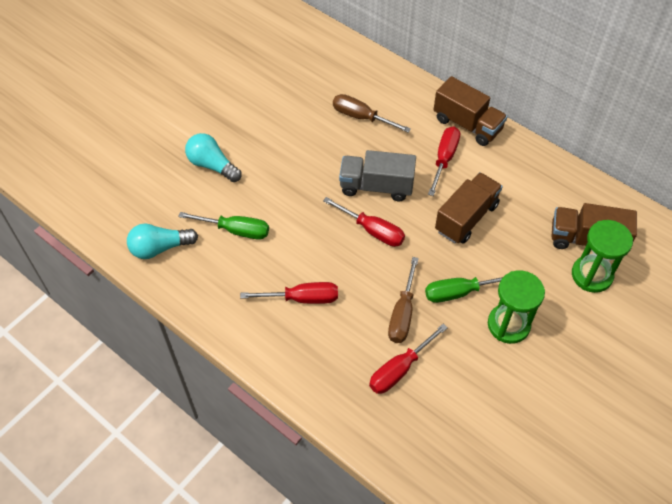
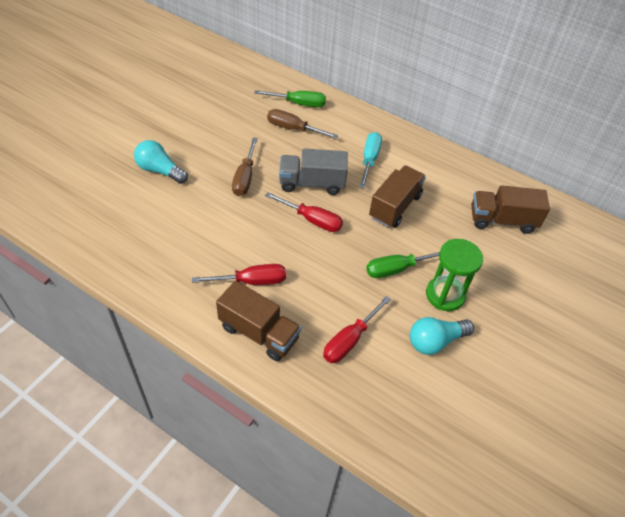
camera: 10 degrees left, 5 degrees down
turquoise light bulb [127,223,198,259] -> turquoise light bulb moved to [410,317,474,355]
green screwdriver [178,212,269,240] -> green screwdriver moved to [254,90,326,107]
brown screwdriver [388,257,419,343] -> brown screwdriver moved to [232,137,258,196]
red screwdriver [428,127,460,196] -> turquoise screwdriver [359,132,382,188]
brown truck [434,76,508,146] -> brown truck moved to [216,281,301,361]
green hourglass [572,220,633,293] -> none

